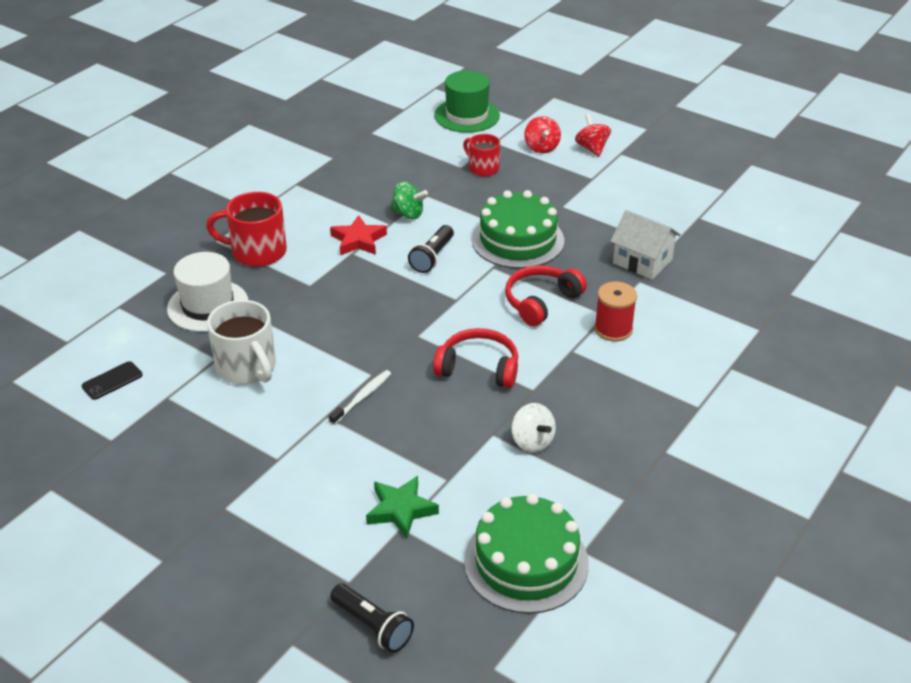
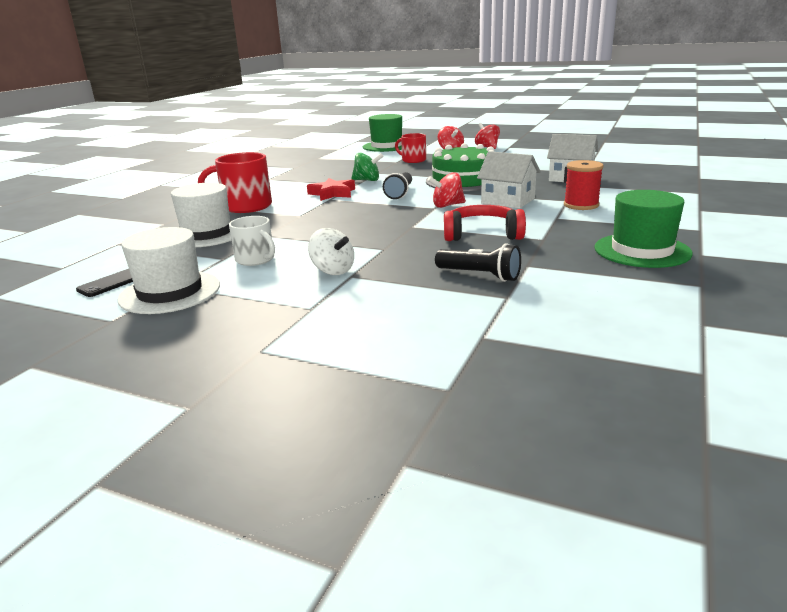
camera: 10 degrees left, 15 degrees down
white mug [207,300,276,384] -> white mug [229,216,275,266], size x0.63
white toothbrush [329,370,391,425] -> none
black flashlight [330,584,414,653] -> black flashlight moved to [435,243,521,282]
green star [366,476,439,539] -> none
green cake [464,494,589,614] -> none
red headphones [505,265,587,326] -> white house [477,151,541,209]
white spinning top [511,403,556,453] -> white spinning top moved to [308,228,354,275]
none -> white hat [118,227,220,314]
none -> red spinning top [428,172,466,208]
none -> green hat [594,190,693,268]

